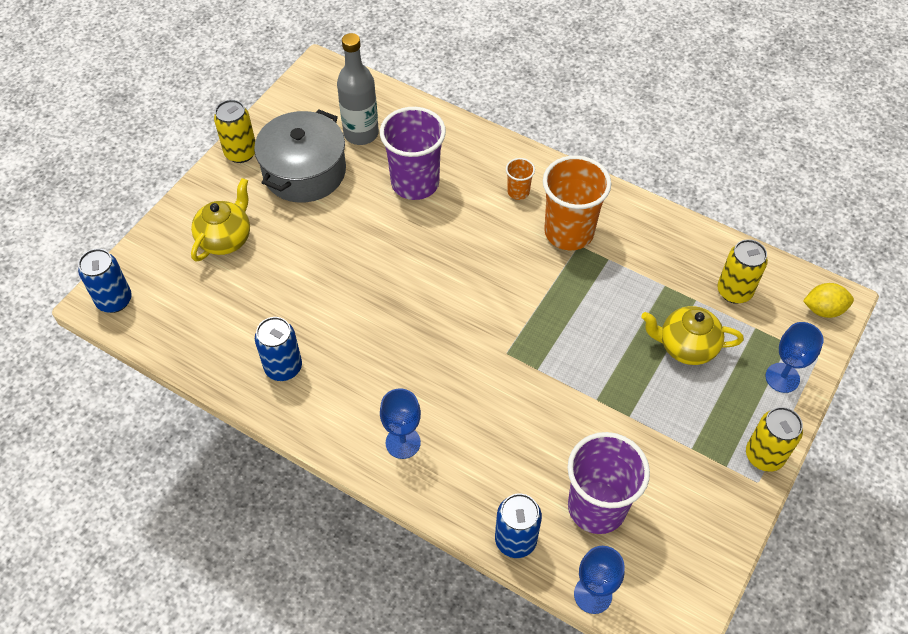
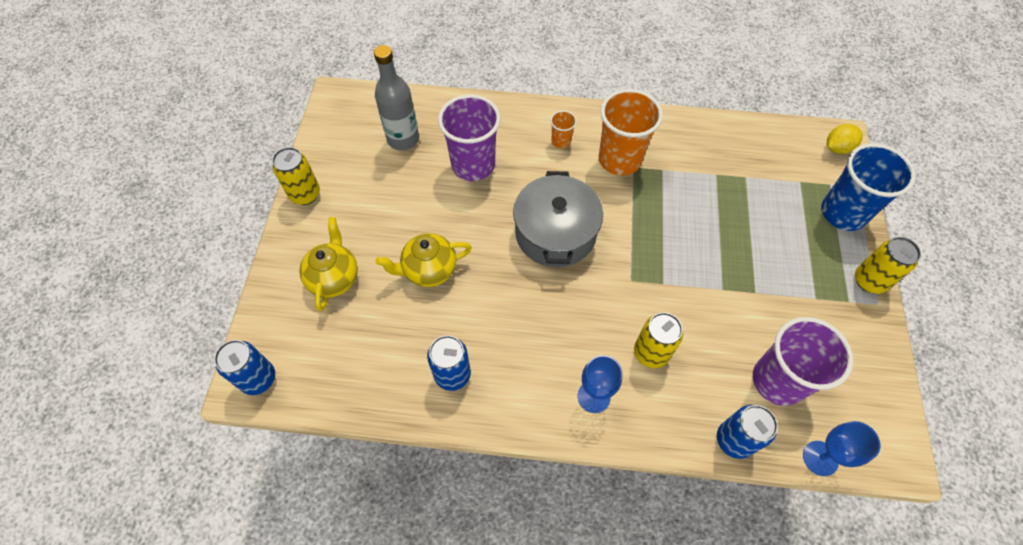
camera: 25 degrees left, 5 degrees up
grey pot [254,109,346,203] -> grey pot moved to [513,171,603,267]
yellow teapot [641,306,744,365] -> yellow teapot moved to [375,233,472,287]
yellow can [717,239,768,304] -> yellow can moved to [634,312,683,368]
blue goblet [765,322,824,393] -> blue cup [821,143,916,231]

